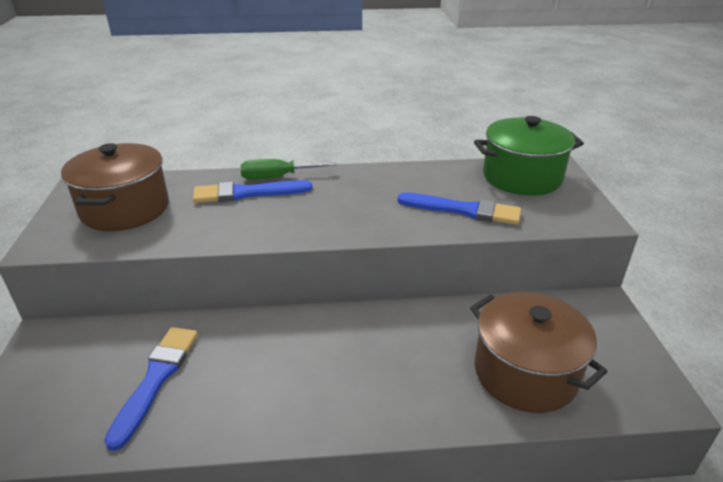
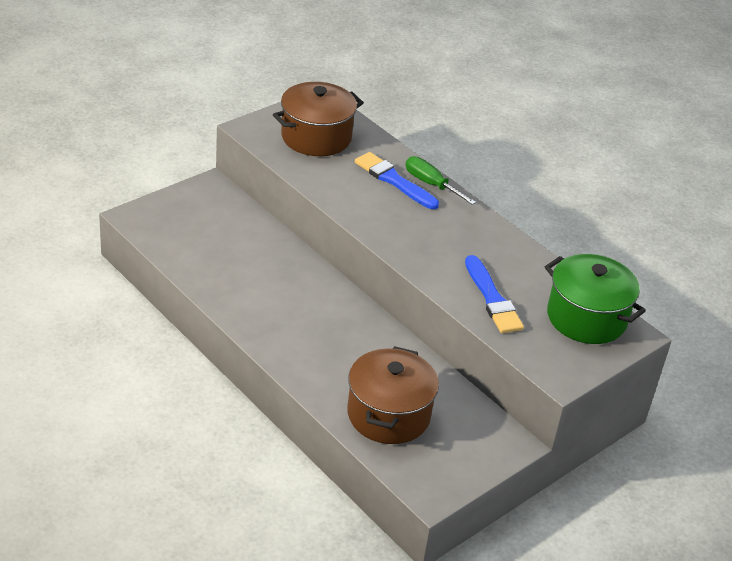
camera: 50 degrees right, 5 degrees up
blue brush [104,327,198,451] -> none

